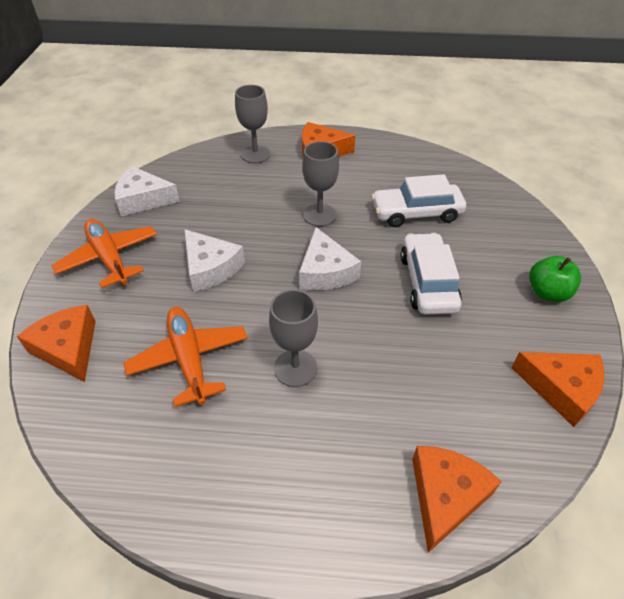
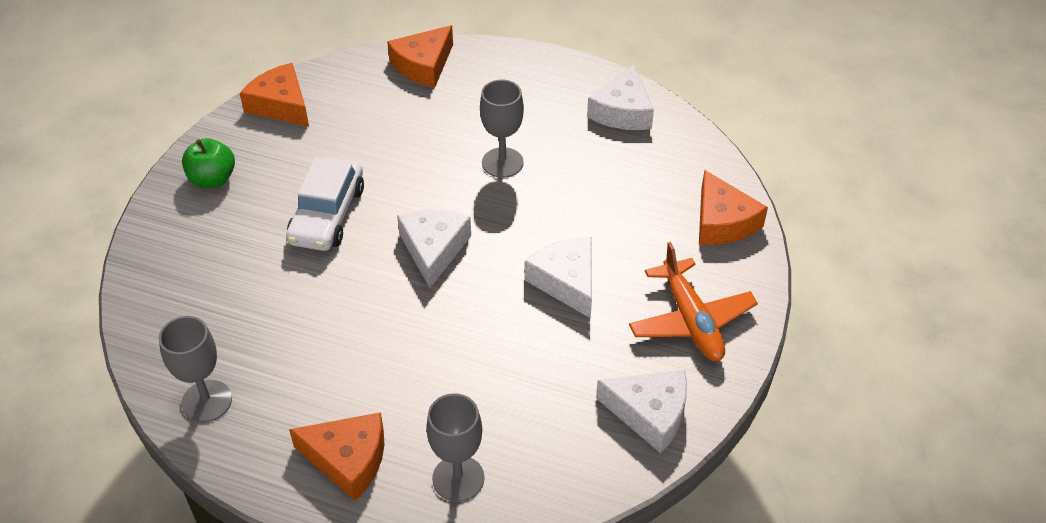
camera: 165 degrees left, 0 degrees up
orange plane [123,307,248,407] -> none
grey goblet [302,141,339,226] -> grey goblet moved to [159,316,232,422]
white car [371,174,466,227] -> none
none -> white cheese [587,64,654,130]

